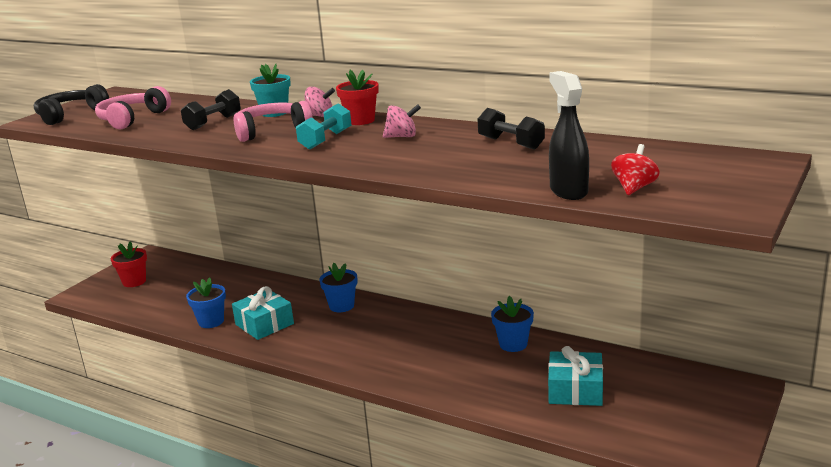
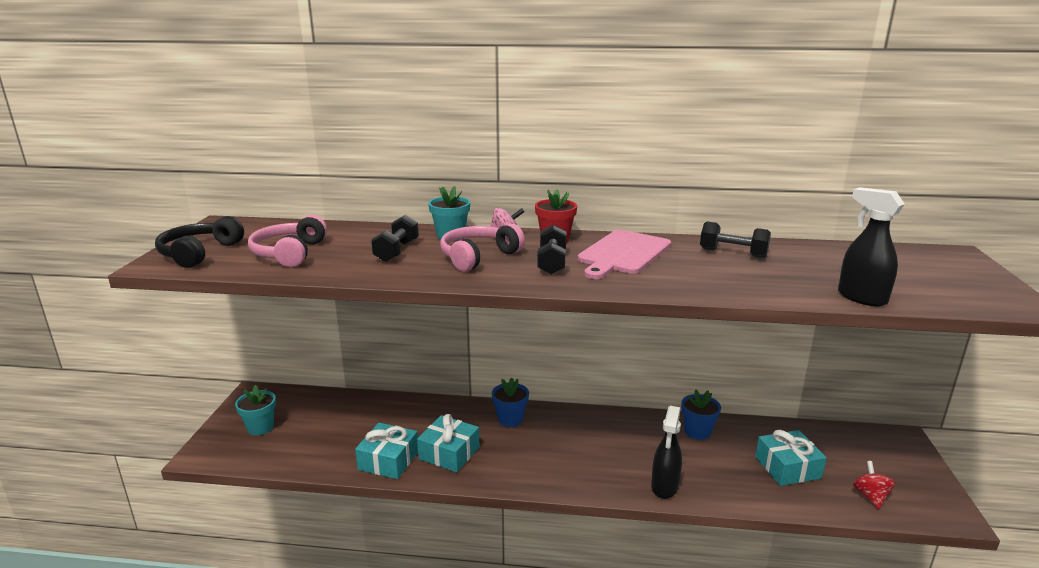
camera: 25 degrees left, 0 degrees up
red flower pot [111,241,147,287] -> turquoise flower pot [235,384,276,435]
blue flower pot [186,277,226,328] -> turquoise gift [355,423,418,479]
turquoise dumbbell [296,103,352,150] -> black dumbbell [537,224,567,275]
pink spinning top [383,104,421,138] -> pink cutting board [578,230,671,279]
red spinning top [611,144,660,195] -> red spinning top moved to [853,461,895,509]
none -> black spray bottle [651,406,682,499]

